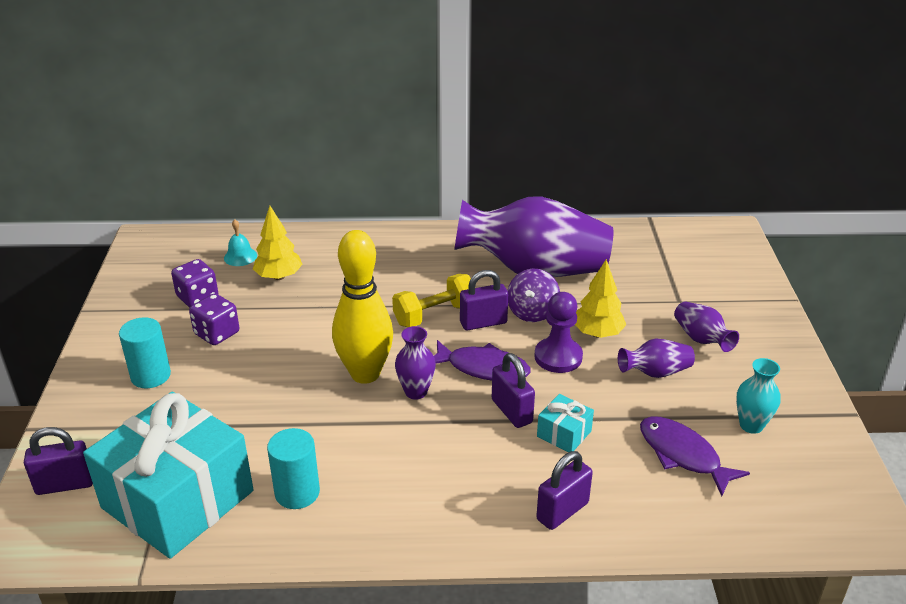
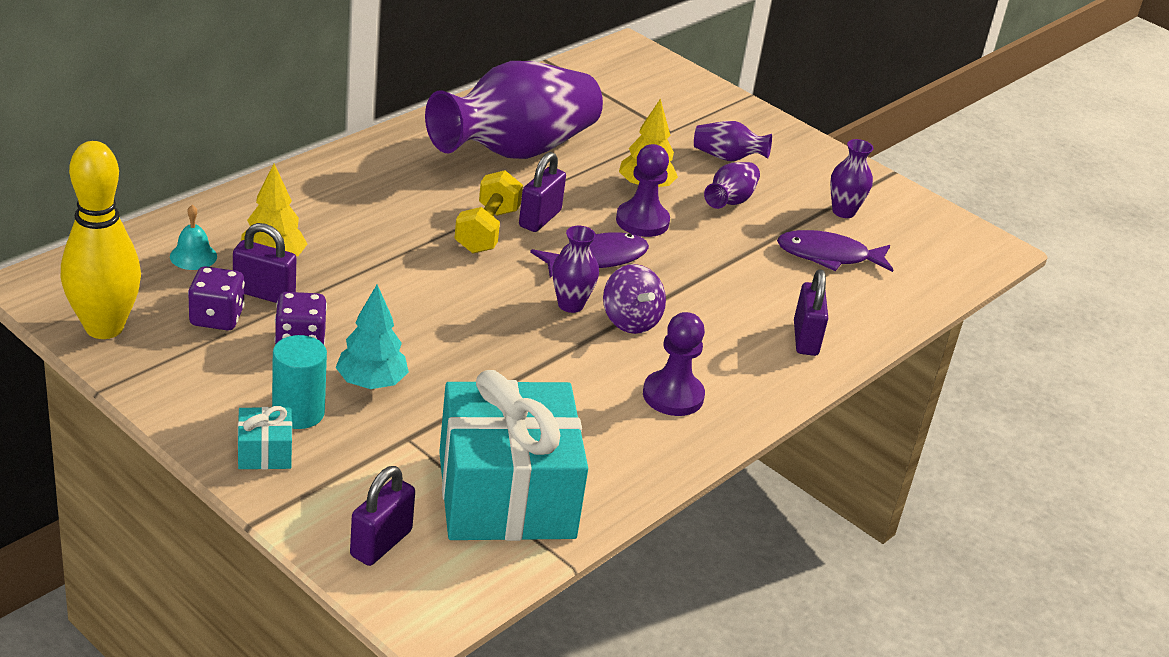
camera: 50 degrees left, 0 degrees up
turquoise cylinder [267,428,320,509] -> none
yellow bowling pin [332,230,393,384] -> yellow bowling pin moved to [61,141,141,339]
purple padlock [492,353,535,428] -> purple padlock moved to [233,223,296,303]
purple spinning top [507,269,560,322] -> purple spinning top moved to [603,264,666,334]
turquoise gift [537,394,594,452] -> turquoise gift moved to [238,406,292,469]
turquoise vase [736,358,781,434] -> purple vase [830,139,873,218]
none -> turquoise tree [335,285,409,389]
none -> purple pawn [643,312,705,416]

